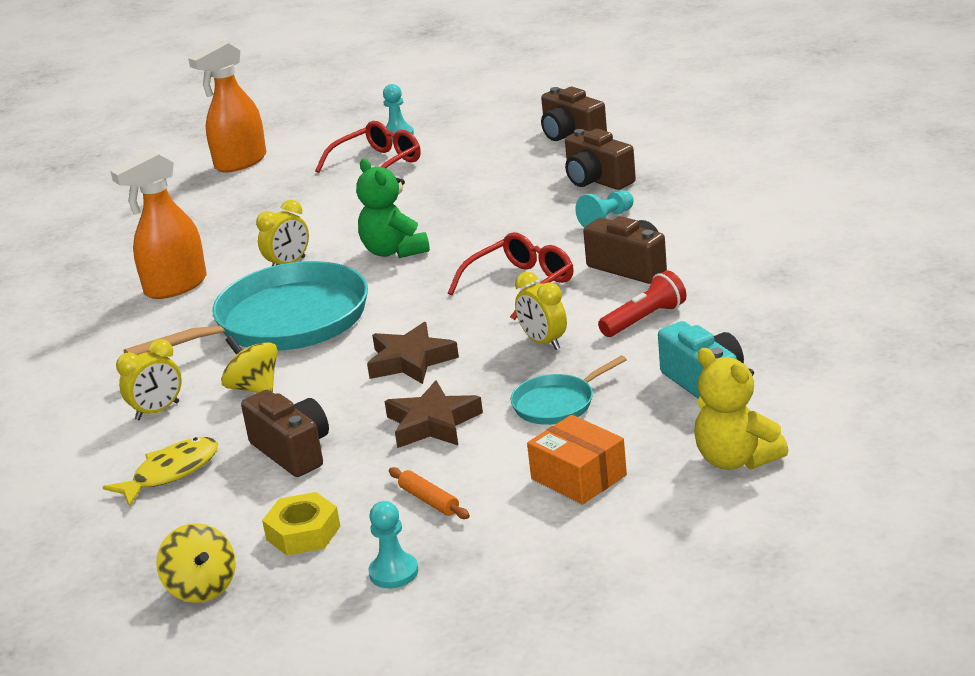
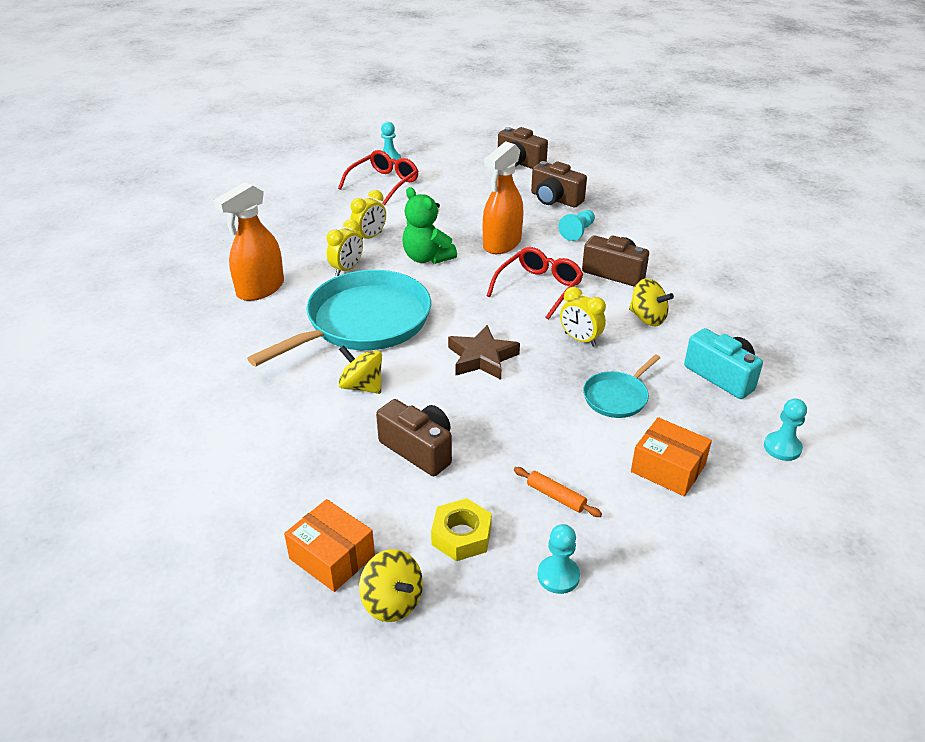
camera: 15 degrees left, 10 degrees up
yellow fish [103,437,218,507] -> none
yellow clock [116,339,182,420] -> yellow clock moved to [350,190,386,240]
orange spray bottle [188,41,266,173] -> orange spray bottle moved to [483,141,523,254]
brown star [384,380,483,448] -> none
red flashlight [598,270,686,337] -> yellow spinning top [629,278,674,327]
yellow teddy bear [694,348,788,470] -> turquoise pawn [764,398,807,461]
none -> orange box [284,499,375,592]

